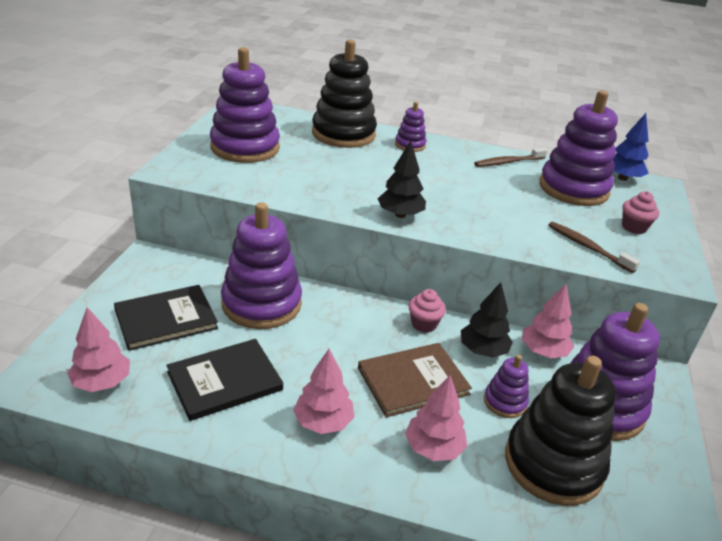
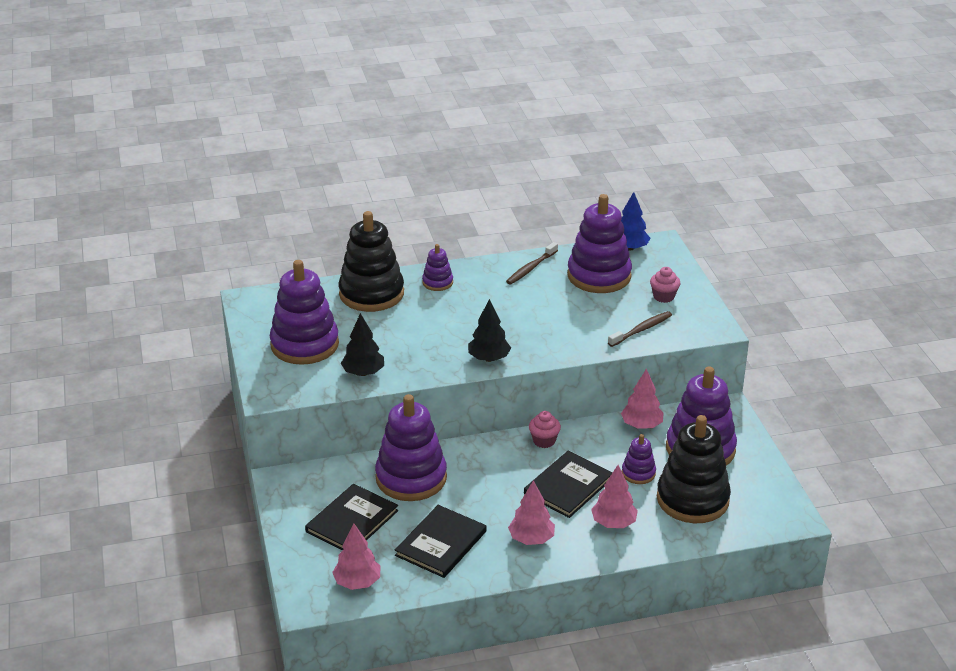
camera: 25 degrees left, 0 degrees up
brown book [358,343,472,418] -> black book [524,450,613,518]
black tree [461,282,513,358] -> black tree moved to [341,313,384,376]
brown toothbrush [548,222,640,273] -> brown toothbrush turned 120 degrees clockwise [608,311,672,347]

